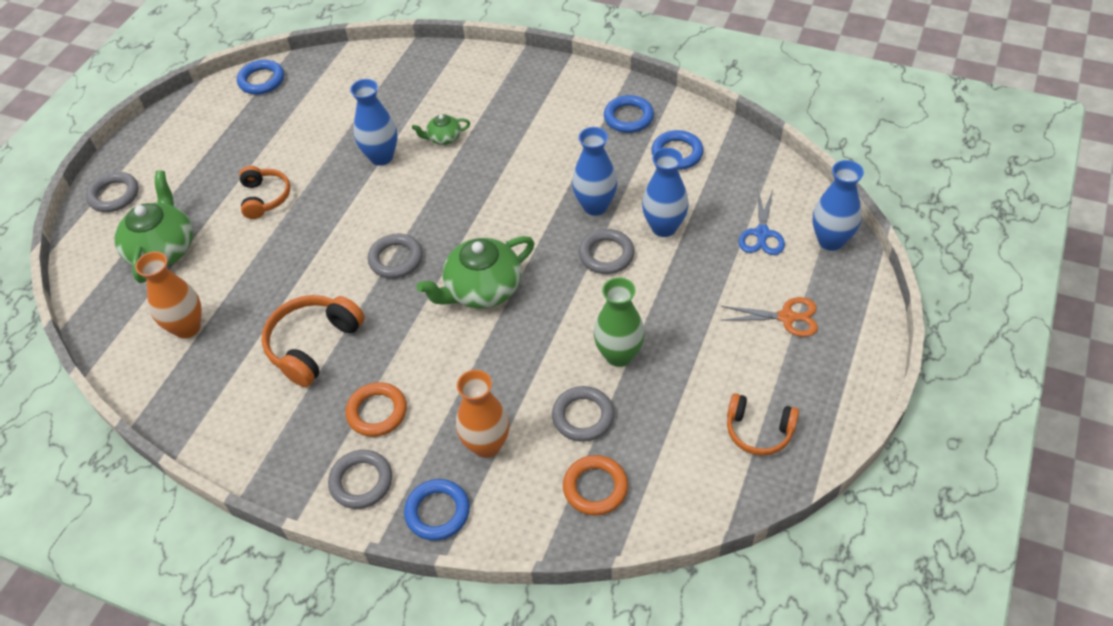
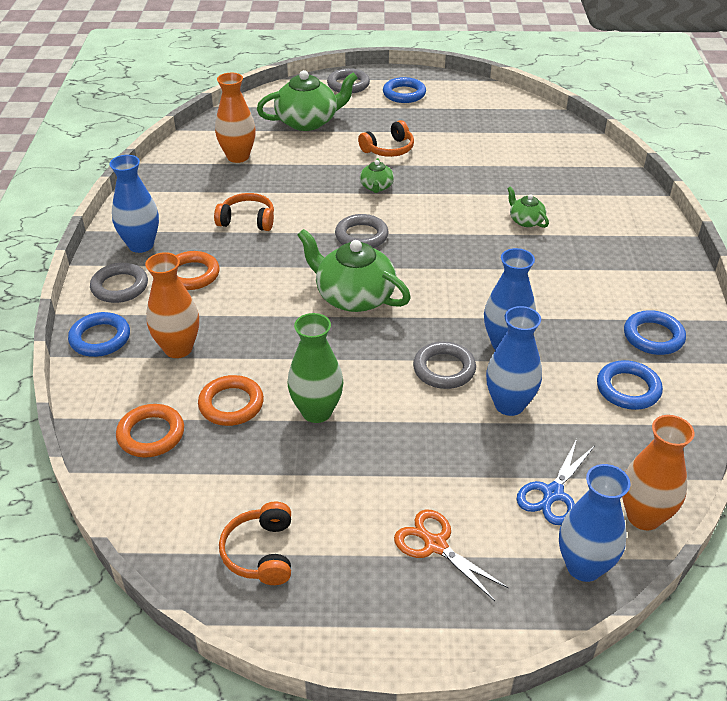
camera: 65 degrees right, 10 degrees down
blue ring [237,60,284,95] -> blue ring moved to [383,77,426,103]
orange headphones [262,295,365,387] -> orange headphones [214,193,274,231], size x0.67
blue vase [350,79,397,166] -> blue vase moved to [110,155,159,253]
grey ring [552,386,614,442] -> orange ring [198,375,264,426]
orange scissors [721,297,818,337] -> orange scissors turned 150 degrees clockwise [394,509,508,601]
blue scissors [739,190,785,255] -> blue scissors turned 45 degrees counterclockwise [517,439,594,525]
none -> green teapot [360,158,394,193]
none -> orange vase [622,415,695,530]

